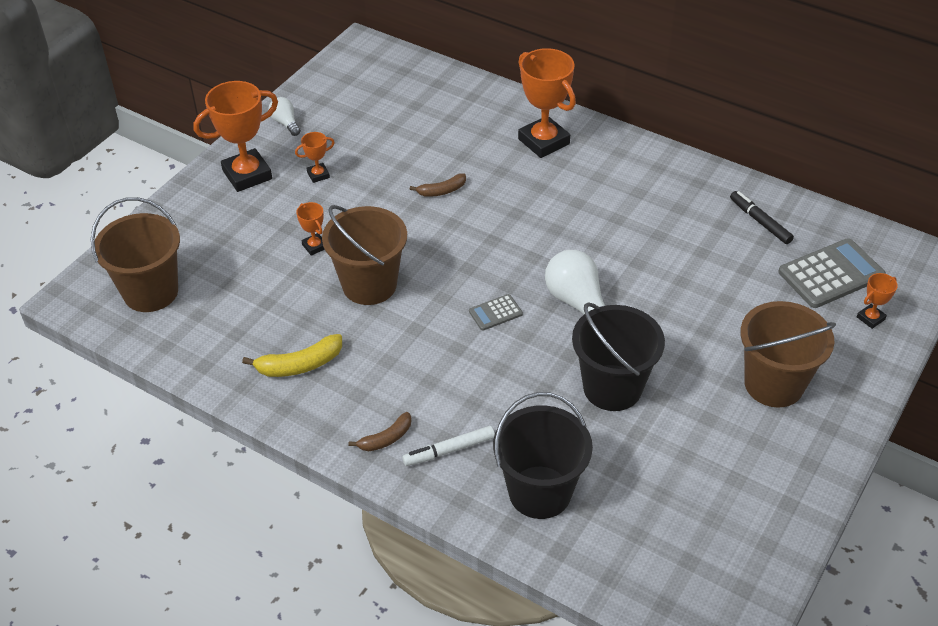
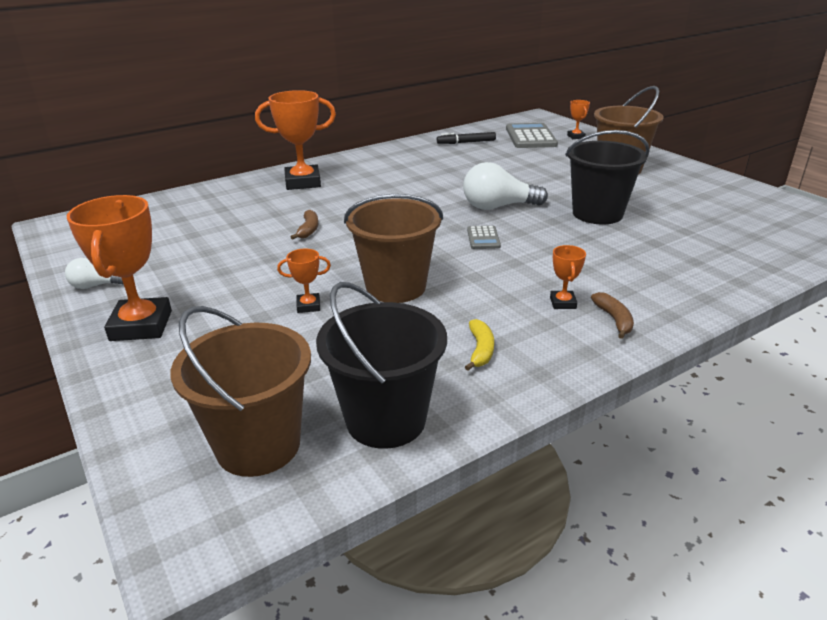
camera: 65 degrees left, 15 degrees down
yellow banana [242,334,342,377] -> yellow banana [465,319,494,371], size x0.66
orange trophy [295,132,335,183] -> orange trophy moved to [550,245,586,309]
white marker [402,426,495,466] -> none
black bucket [493,392,593,519] -> black bucket moved to [316,282,447,449]

